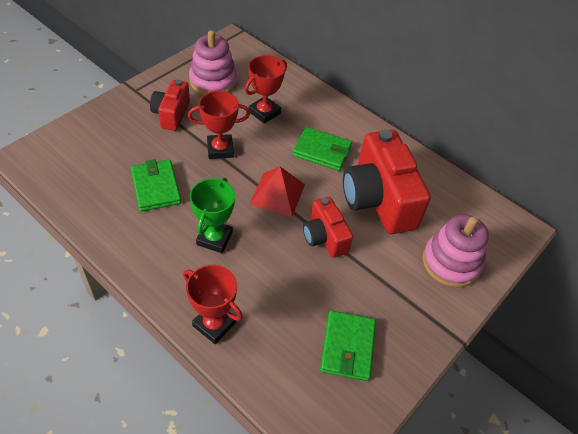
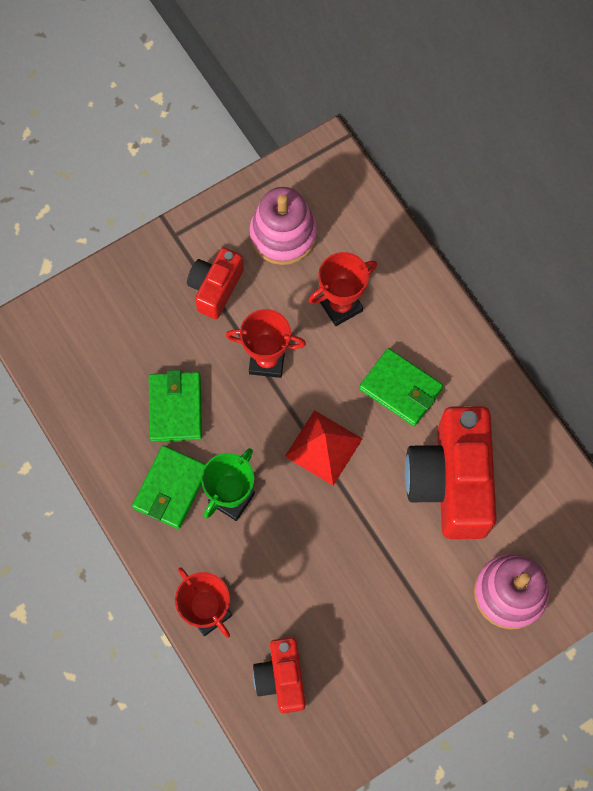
camera: 20 degrees right, 20 degrees up
red camera [303,197,353,258] -> red camera moved to [253,637,306,713]
green wallet [320,310,376,381] -> green wallet moved to [132,445,206,529]

